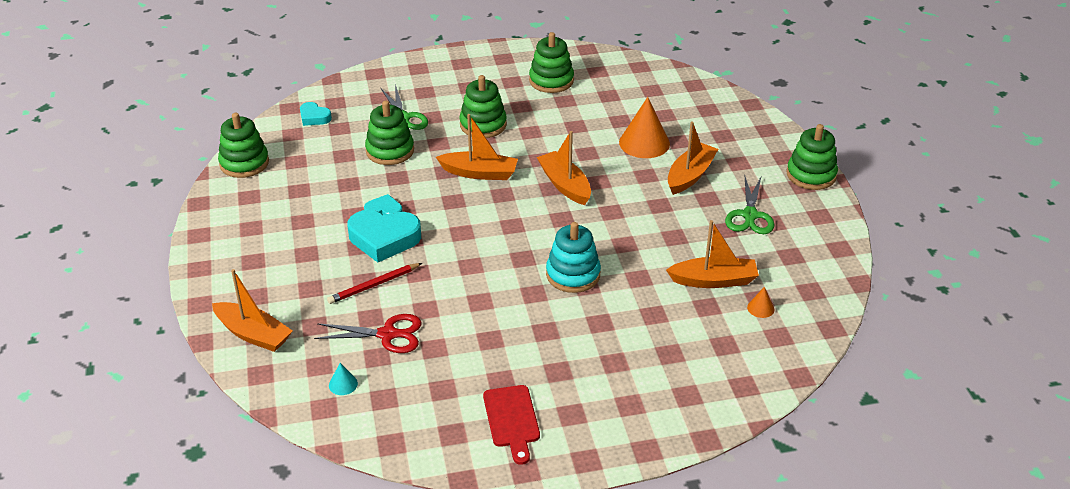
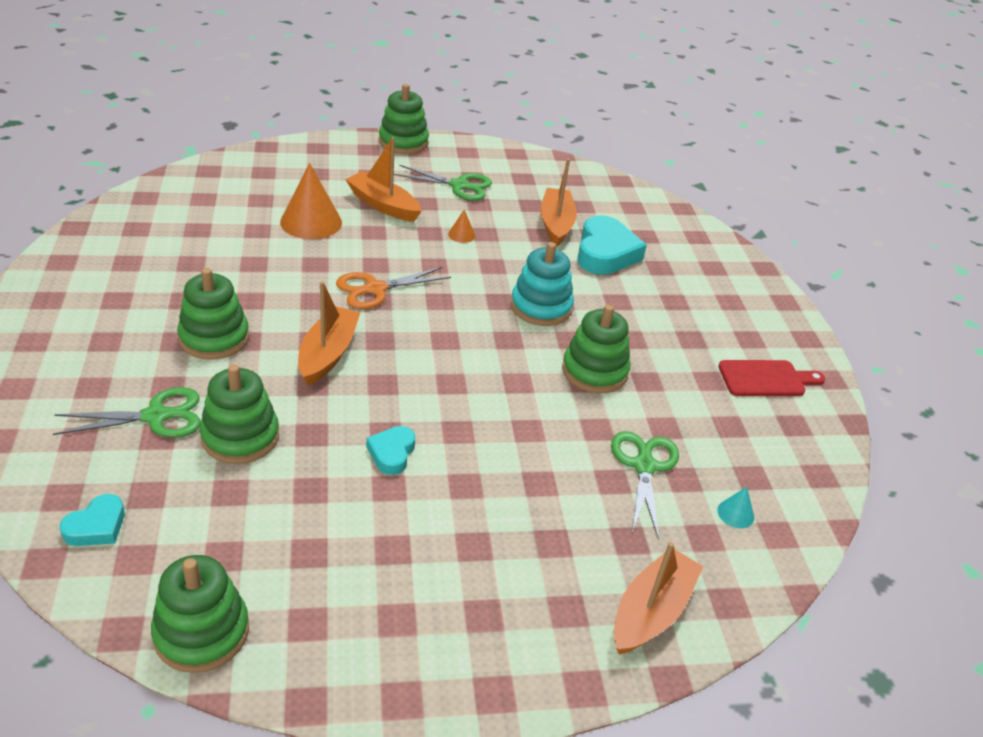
camera: 90 degrees left, 0 degrees up
red scissors [314,314,422,353] -> green scissors [611,431,679,539]
red pencil [327,263,422,304] -> none
turquoise heart [347,210,421,263] -> turquoise heart moved to [577,215,647,275]
green stacking toy [529,32,574,93] -> green stacking toy moved to [562,305,630,393]
orange boat [537,131,591,205] -> orange scissors [336,267,451,309]
orange cone [747,287,774,318] -> orange cone moved to [448,210,476,243]

